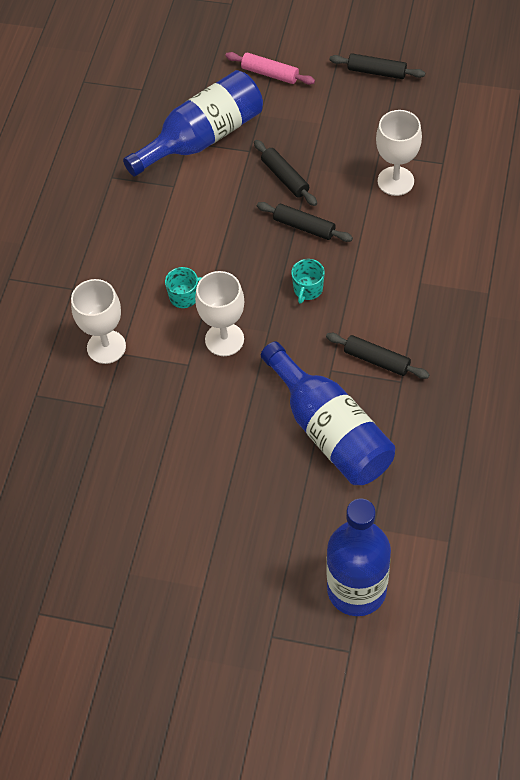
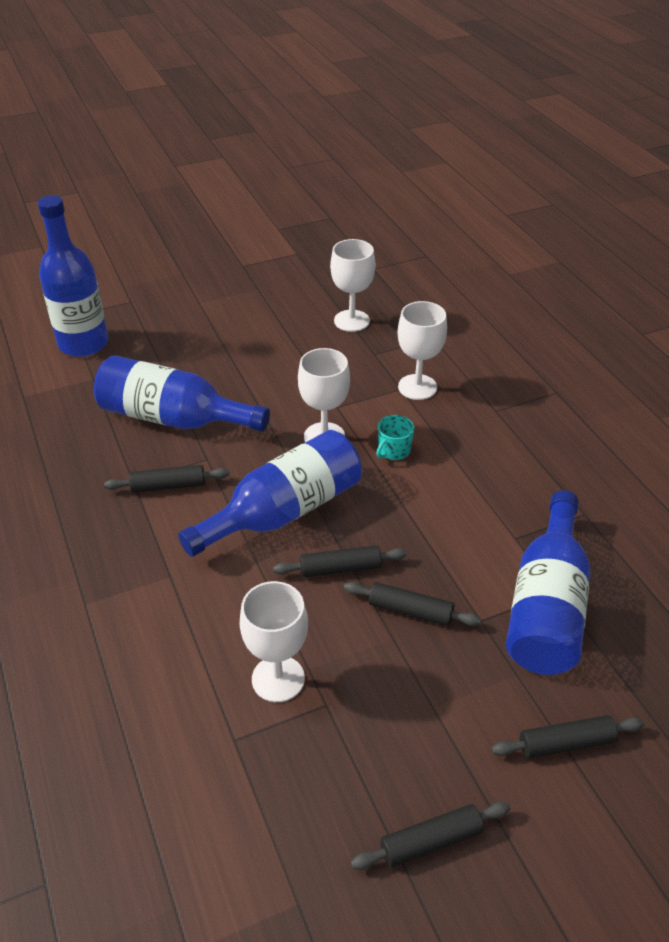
camera: 140 degrees right, 15 degrees down
pink rolling pin [225,52,315,85] -> black rolling pin [491,715,644,758]
turquoise mug [291,259,325,304] -> blue bottle [178,430,362,557]
none -> white goblet [330,239,375,332]

